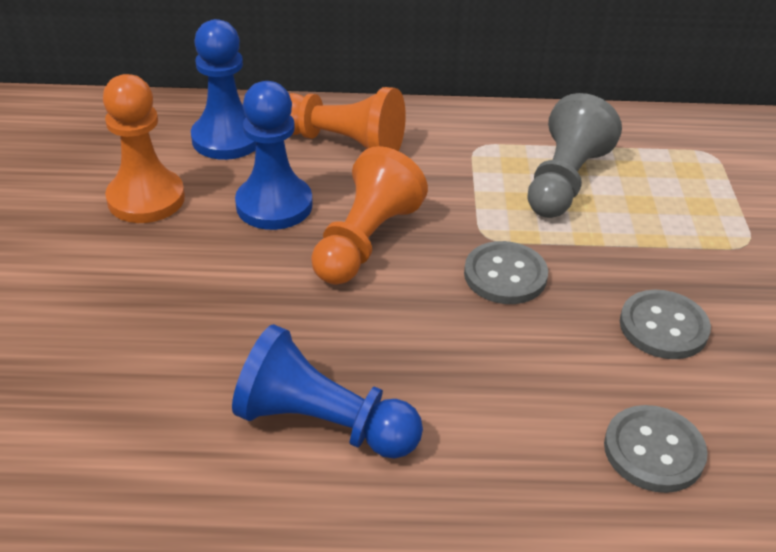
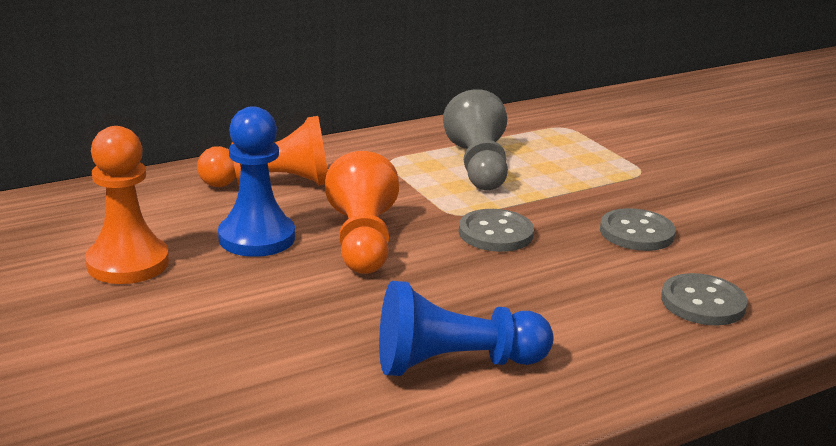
camera: 30 degrees left, 15 degrees down
blue pawn [191,19,256,160] -> none

